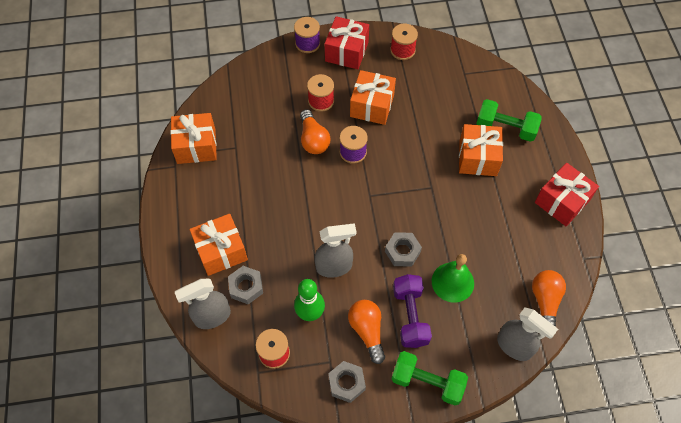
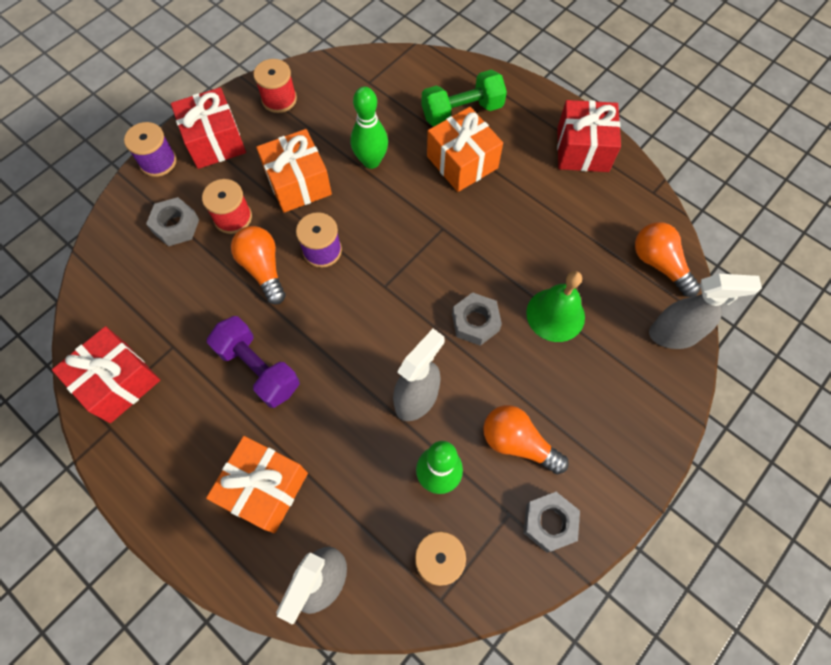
camera: 40 degrees left, 5 degrees up
orange gift [171,113,217,164] -> red gift [52,326,160,423]
grey nut [228,266,263,304] -> grey nut moved to [146,197,199,246]
orange light bulb [300,109,330,154] -> orange light bulb turned 150 degrees counterclockwise [231,226,286,304]
green dumbbell [391,351,468,405] -> none
purple dumbbell [393,274,432,348] -> purple dumbbell moved to [207,316,300,408]
none -> green bowling pin [351,87,388,169]

